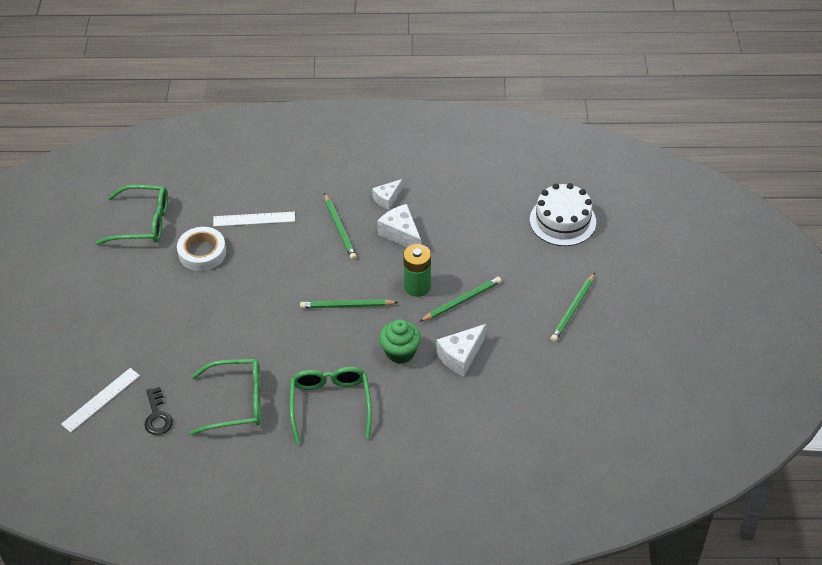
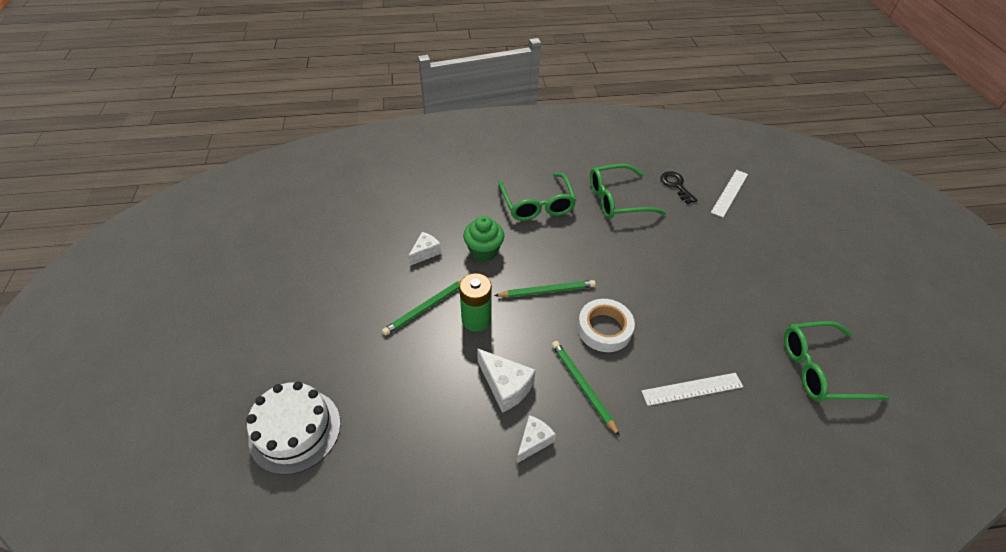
camera: 170 degrees right, 0 degrees up
white tape [177,227,226,271] -> white tape moved to [578,299,635,352]
white cheese [436,324,486,376] -> white cheese [408,232,442,266], size x0.66
green pencil [550,273,595,342] -> none

